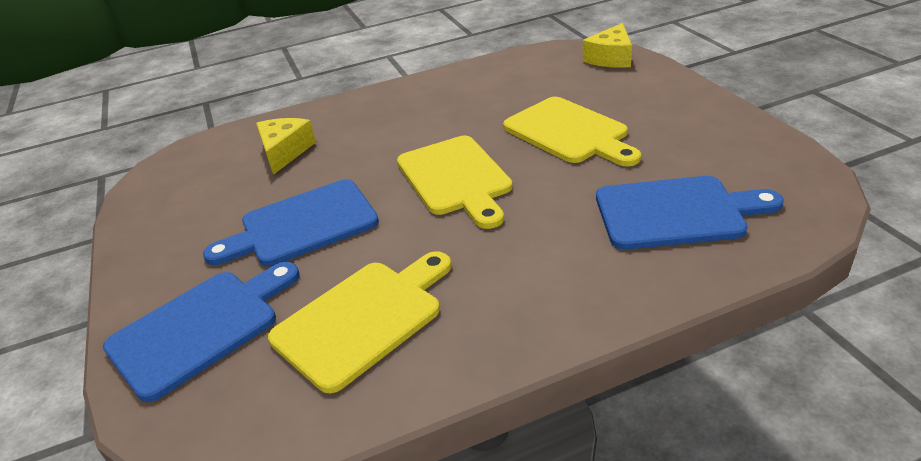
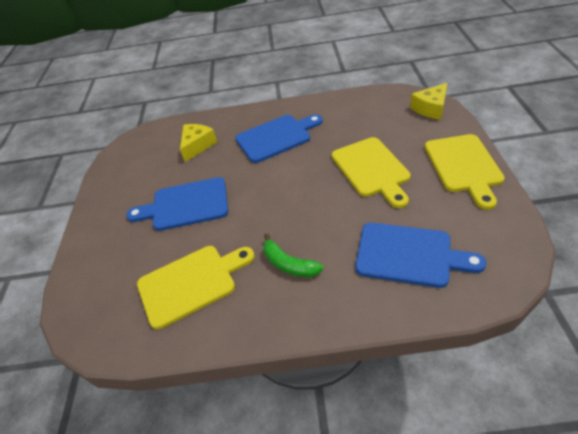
camera: 20 degrees right, 10 degrees up
blue cutting board [103,262,299,402] -> blue cutting board moved to [235,114,323,163]
yellow cutting board [397,136,513,229] -> yellow cutting board moved to [424,134,505,210]
none -> green banana [263,233,324,277]

